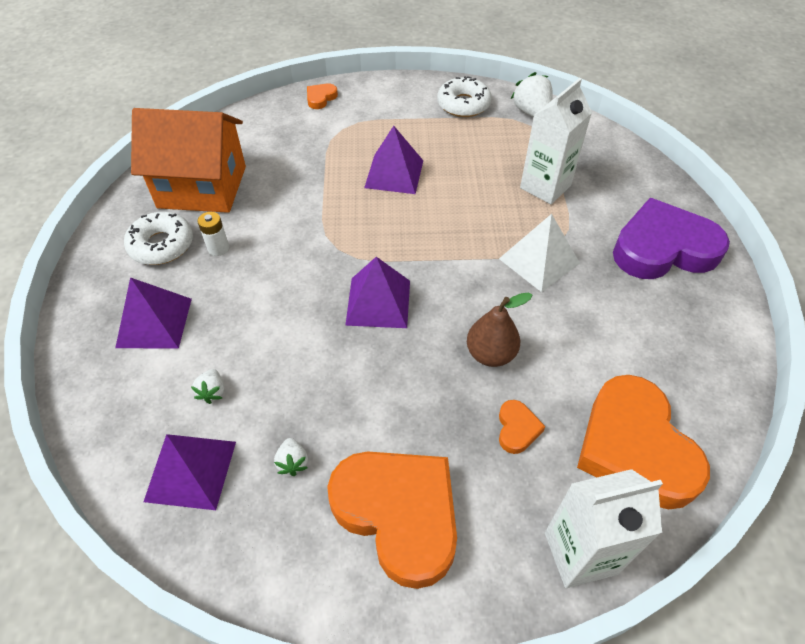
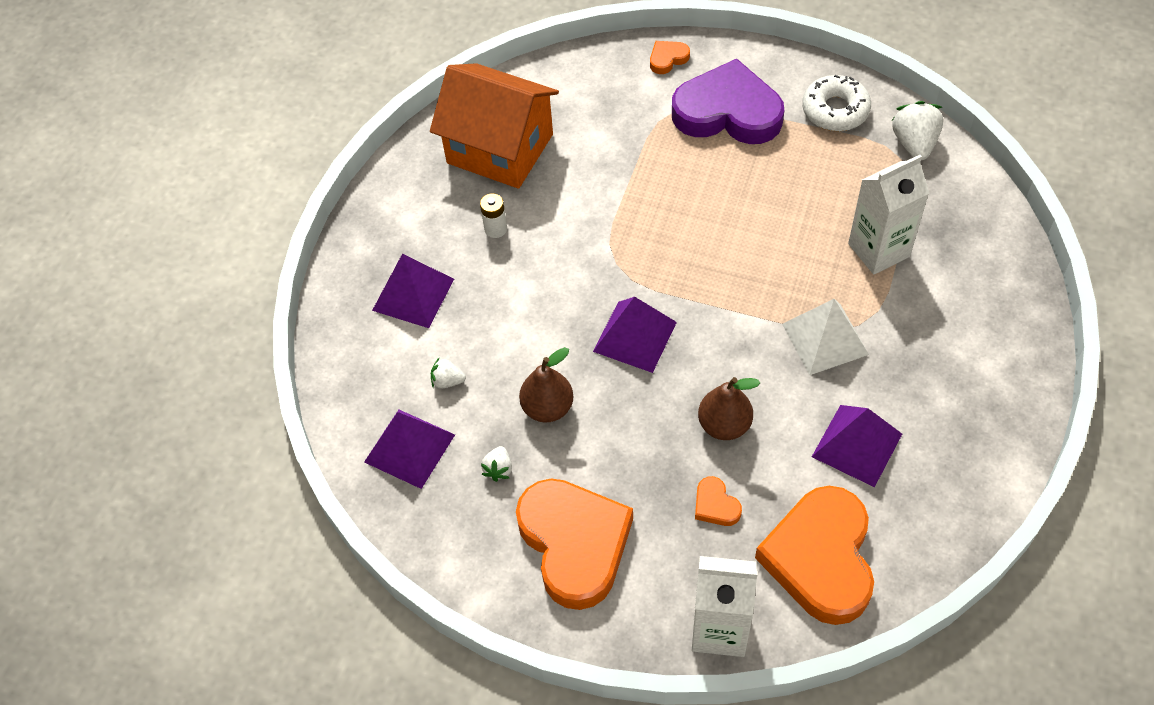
camera: 25 degrees right, 5 degrees up
white donut [124,212,193,265] -> none
white strawberry [191,369,224,404] -> white strawberry turned 75 degrees clockwise [431,358,466,389]
purple pyramid [364,126,423,194] -> purple pyramid moved to [812,405,902,487]
orange heart [499,400,545,454] -> orange heart turned 120 degrees clockwise [695,476,742,526]
purple heart [613,198,730,279] -> purple heart moved to [672,59,784,144]
none -> brown pear [519,347,574,422]

